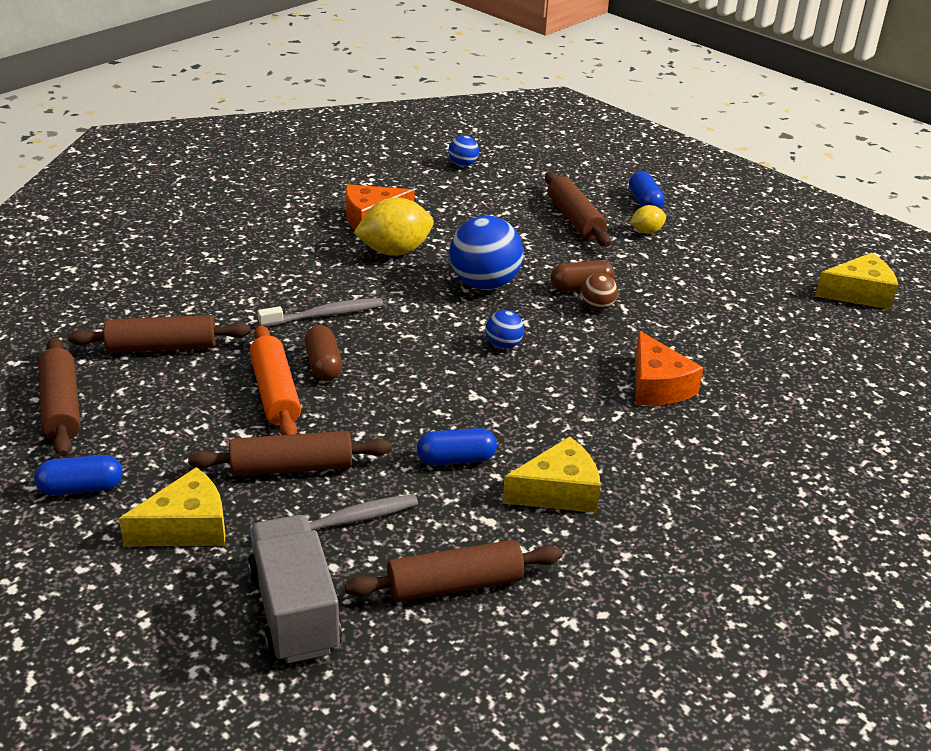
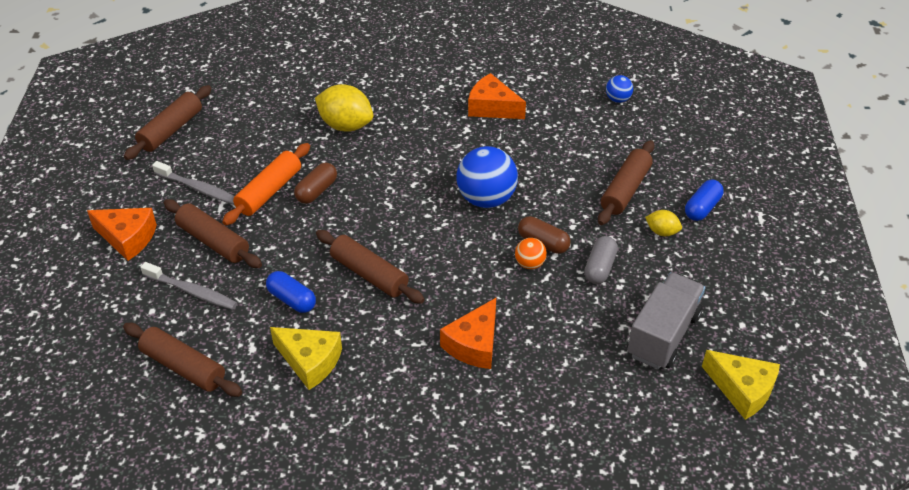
camera: 50 degrees right, 10 degrees up
blue capsule [34,455,123,495] -> none
brown rolling pin [68,315,251,353] -> brown rolling pin moved to [316,230,425,304]
yellow cheese [119,467,225,546] -> orange cheese [87,208,157,261]
grey truck [248,515,342,663] -> grey truck moved to [627,272,705,369]
grey toothbrush [258,298,384,327] -> grey toothbrush moved to [152,161,234,205]
yellow lemon [354,197,434,256] -> yellow lemon moved to [315,84,373,132]
blue ball [485,310,524,349] -> none
brown ball [581,273,618,310] -> orange ball [515,238,547,269]
none -> grey capsule [584,236,618,284]

